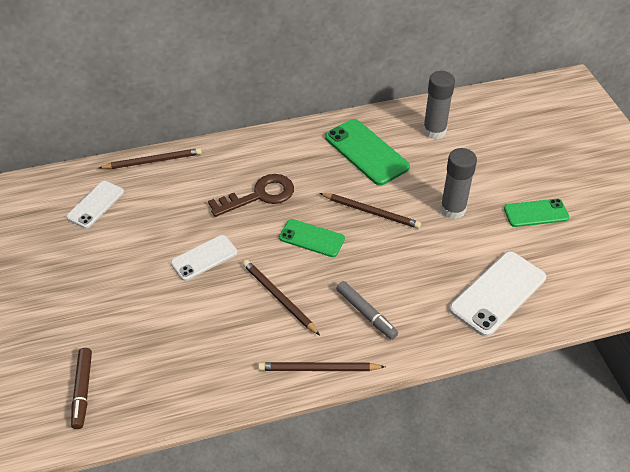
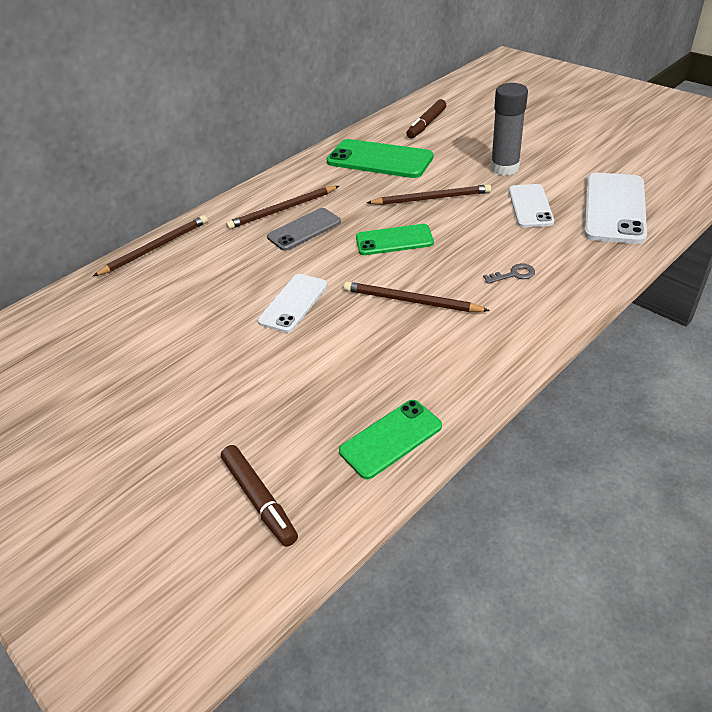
camera: 25 degrees left, 5 degrees down
white phone [66,181,124,229] -> white phone moved to [509,184,554,227]
brown key [208,174,294,217] -> grey phone [267,208,341,251]
brown pencil [258,362,385,371] -> brown pencil moved to [226,186,339,229]
grey marker [336,281,398,340] -> grey key [483,263,535,284]
grey glue stick [423,71,455,139] -> brown marker [406,99,446,138]
green phone [504,199,569,227] -> green phone moved to [339,400,442,479]

